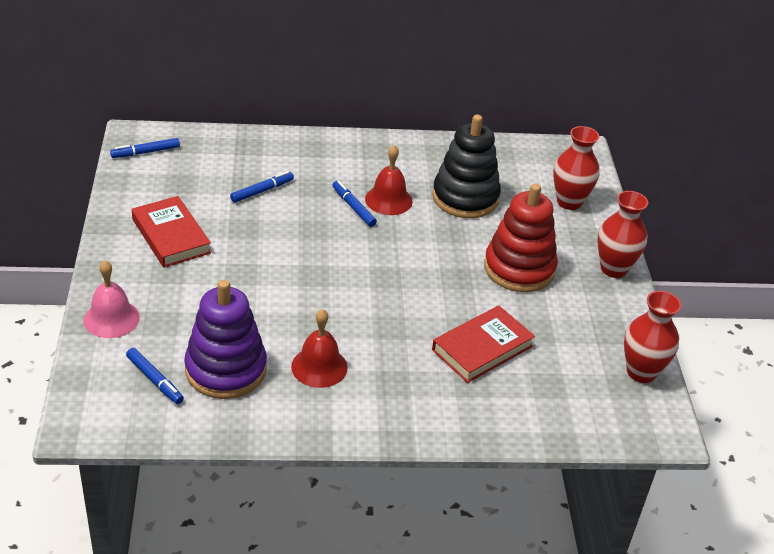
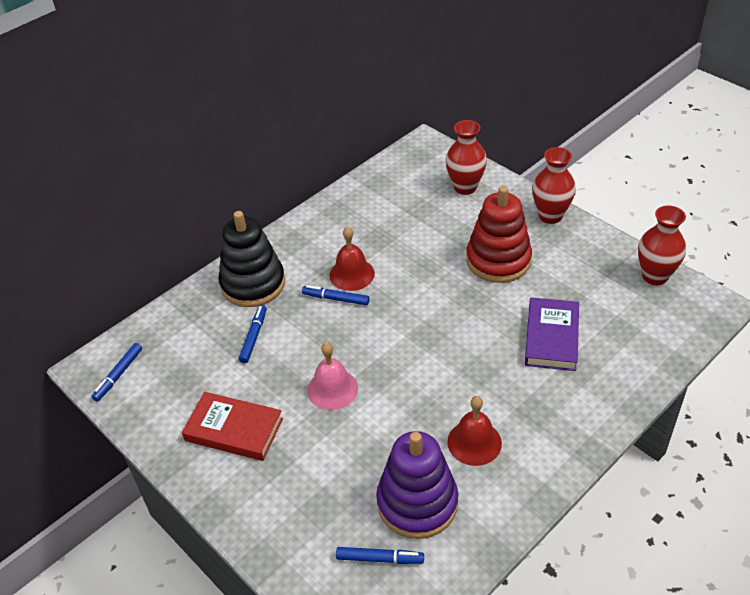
camera: 35 degrees left, 5 degrees up
pink bell [84,260,140,338] -> pink bell moved to [307,342,358,410]
black stacking toy [432,115,501,218] -> black stacking toy moved to [218,211,285,307]
red book [432,305,535,383] -> purple book [525,297,579,371]

